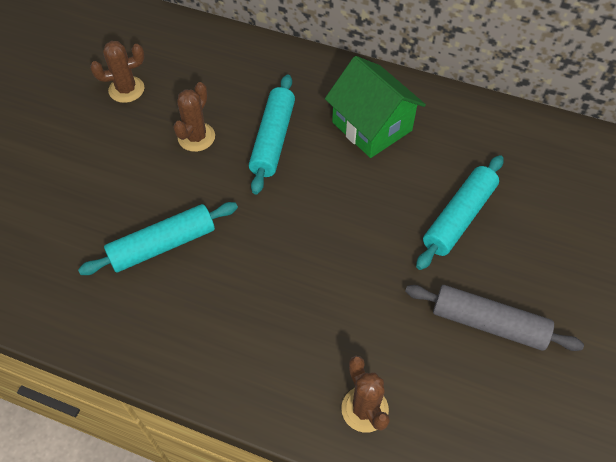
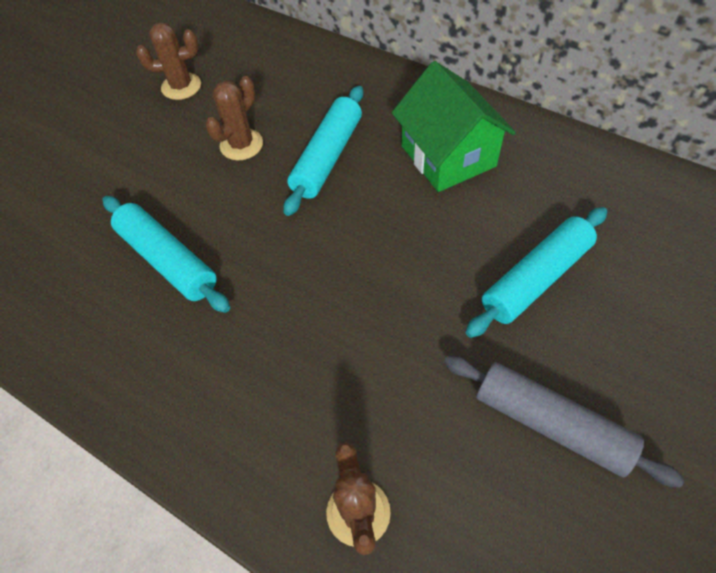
camera: 15 degrees right, 0 degrees up
turquoise rolling pin [78,202,238,275] -> turquoise rolling pin turned 60 degrees clockwise [103,196,230,313]

